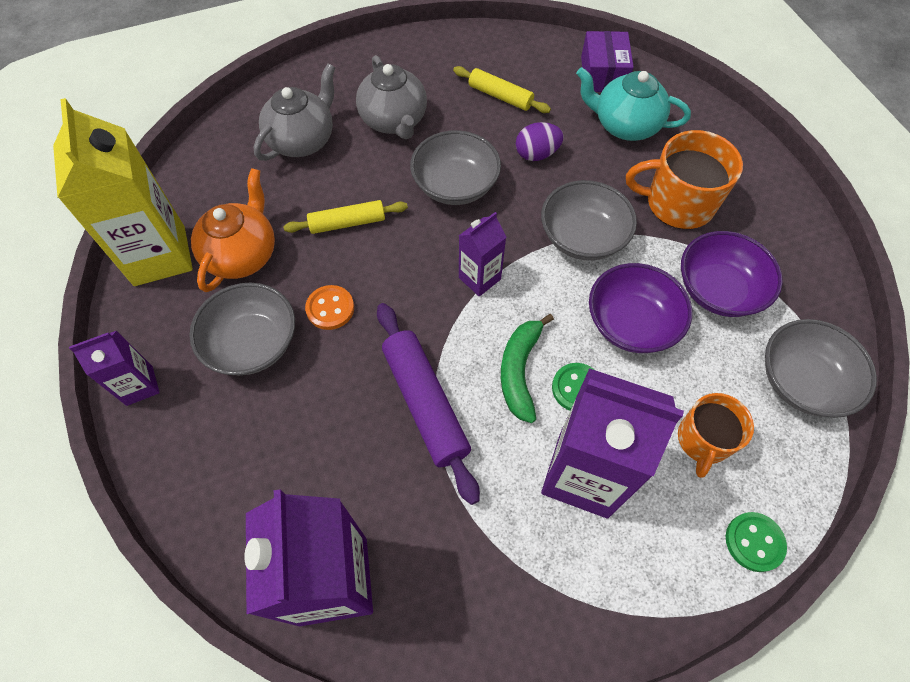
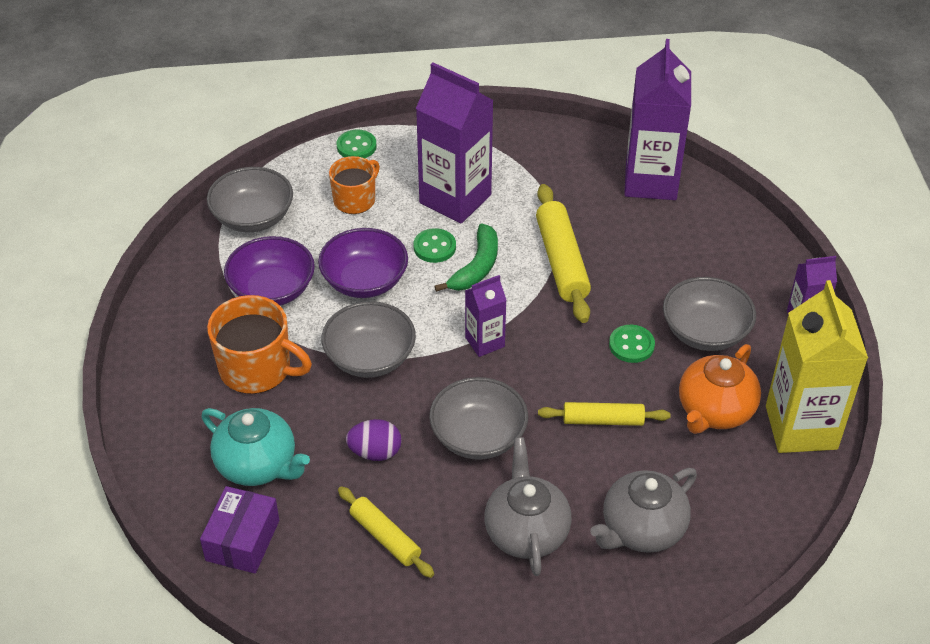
camera: 165 degrees left, 15 degrees down
orange button [305,285,354,330] -> green button [609,325,655,363]
purple rolling pin [377,303,480,505] -> yellow rolling pin [536,184,591,323]

